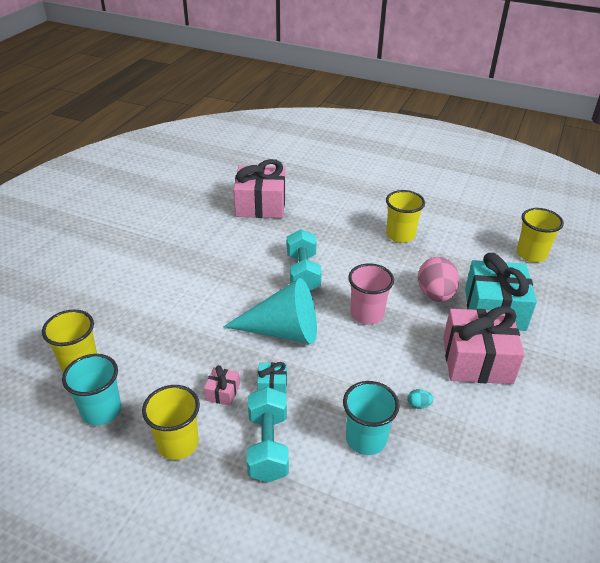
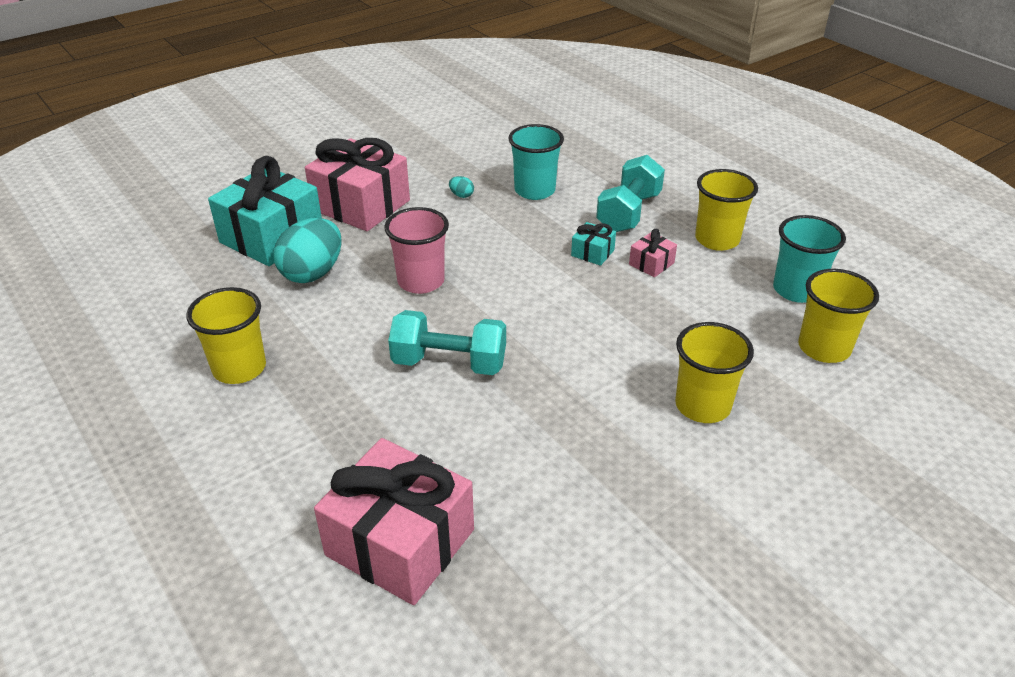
camera: 150 degrees left, 0 degrees up
turquoise cone [223,278,317,344] -> none
turquoise dumbbell [287,229,322,291] -> turquoise dumbbell turned 75 degrees clockwise [388,310,506,375]
pink egg [418,257,459,302] -> turquoise egg [273,218,342,283]
yellow cup [517,208,564,262] -> yellow cup moved to [675,322,754,423]

